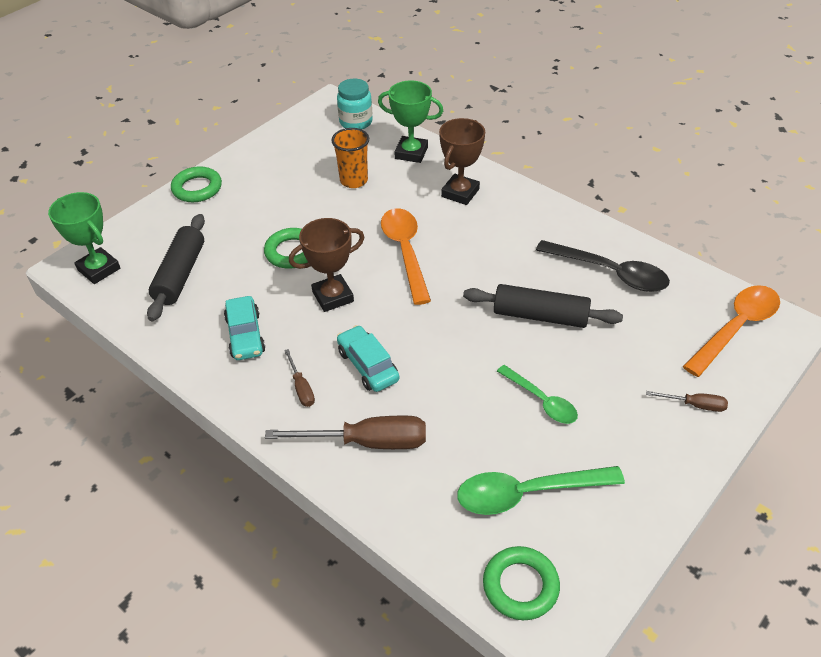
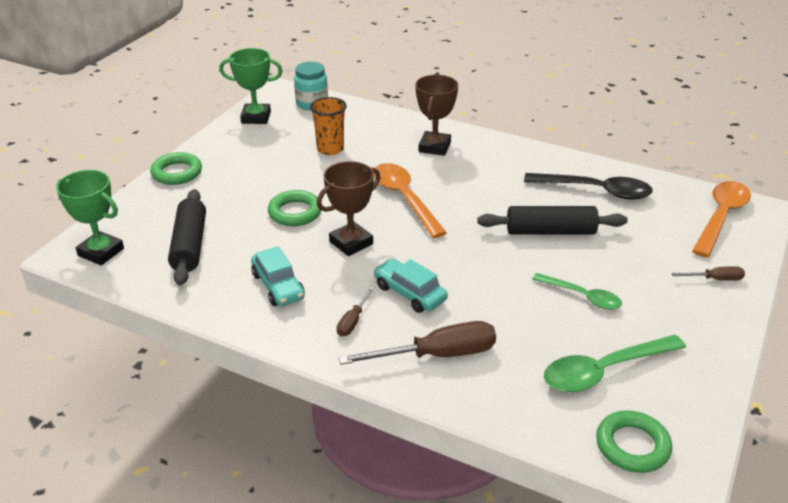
camera: 15 degrees left, 10 degrees down
brown screwdriver [284,349,315,407] -> brown screwdriver turned 60 degrees clockwise [337,286,375,337]
green trophy [378,80,443,163] -> green trophy moved to [219,48,283,124]

